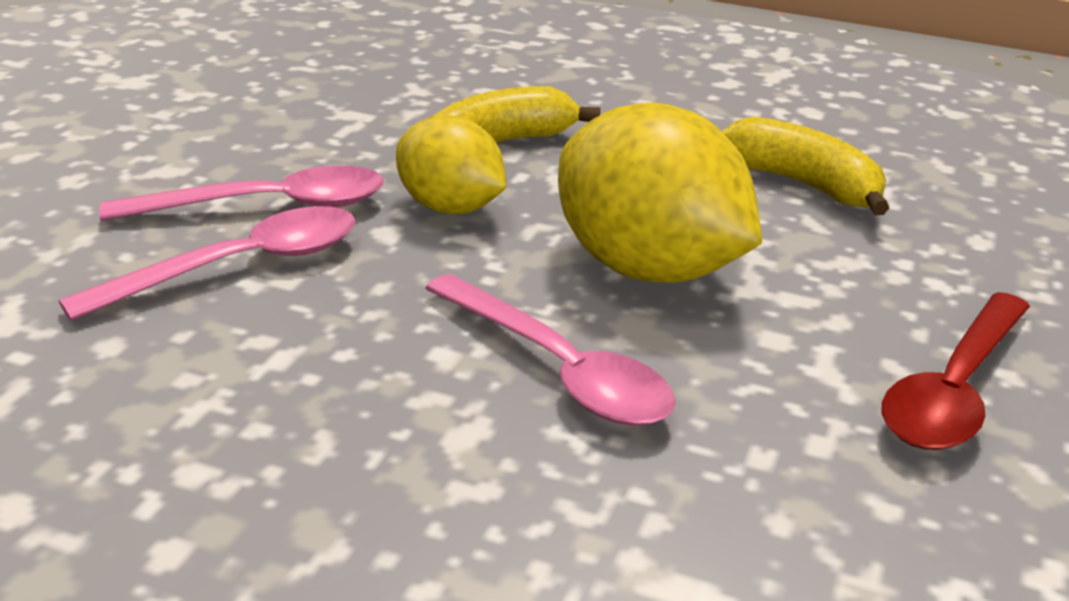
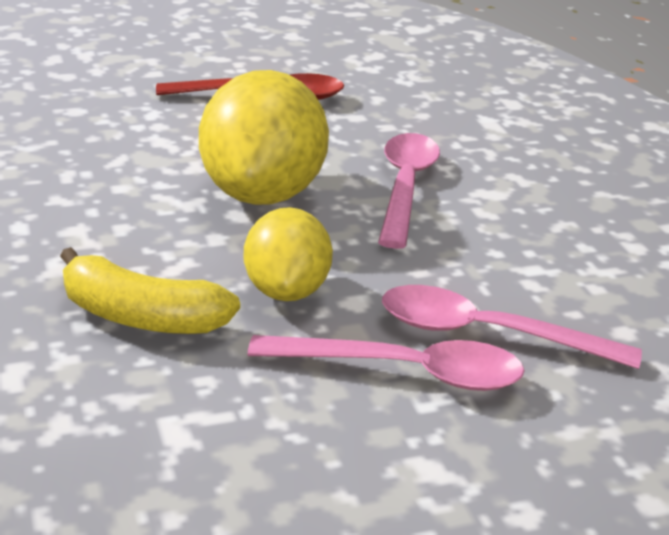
camera: 130 degrees left, 0 degrees up
pink spoon [99,165,384,221] -> pink spoon turned 150 degrees clockwise [248,335,525,391]
yellow banana [721,116,889,215] -> none

